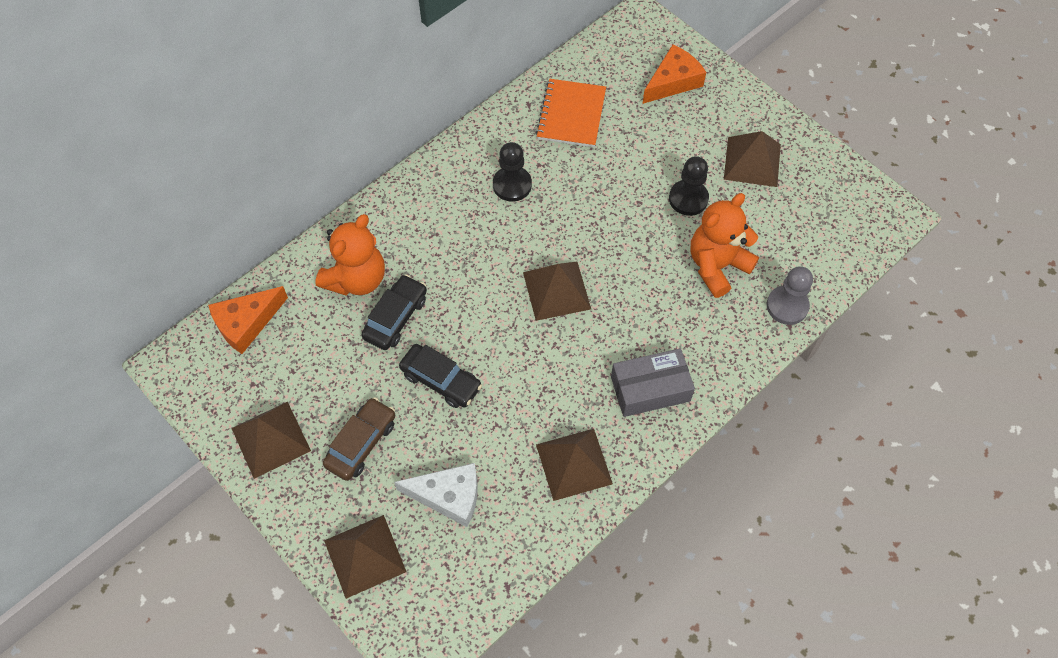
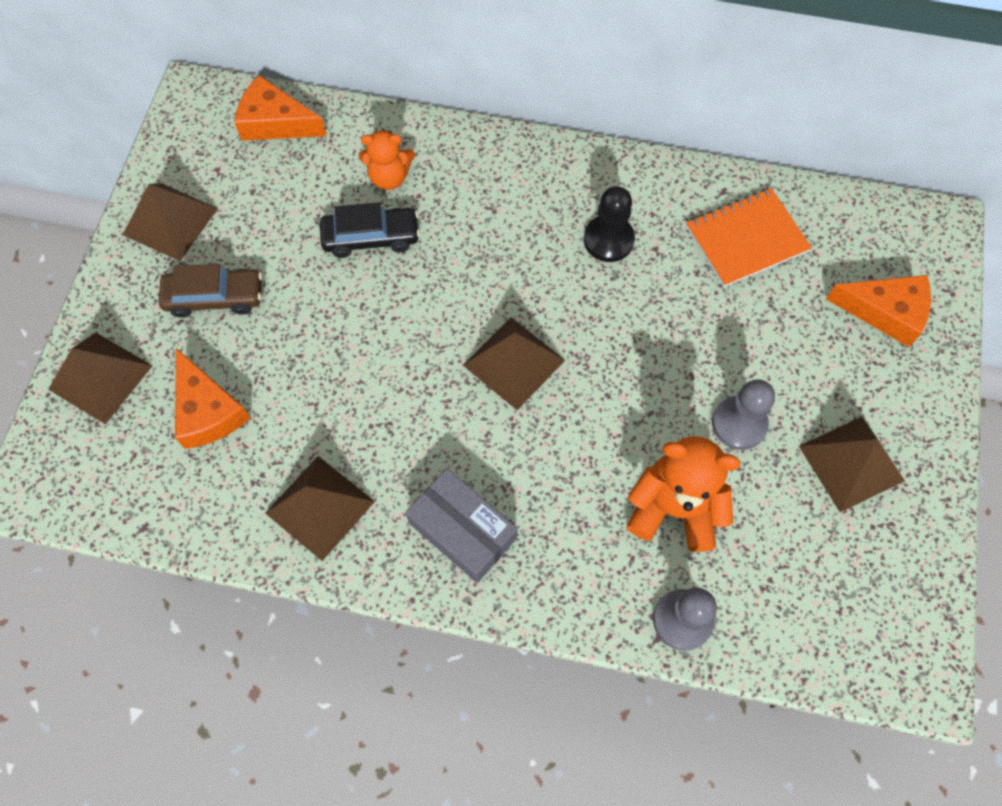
camera: 55 degrees right, 5 degrees up
orange teddy bear [315,214,385,295] -> orange teddy bear [358,129,415,190], size x0.63
white cheese [394,463,478,527] -> orange cheese [175,348,250,449]
black car [399,344,482,408] -> none
black pawn [669,156,709,216] -> grey pawn [712,379,775,450]

